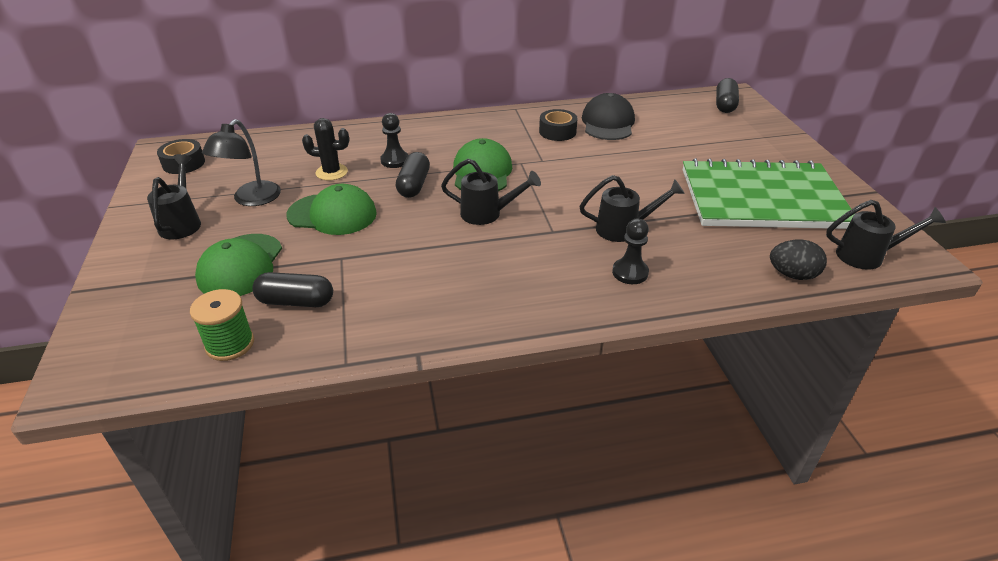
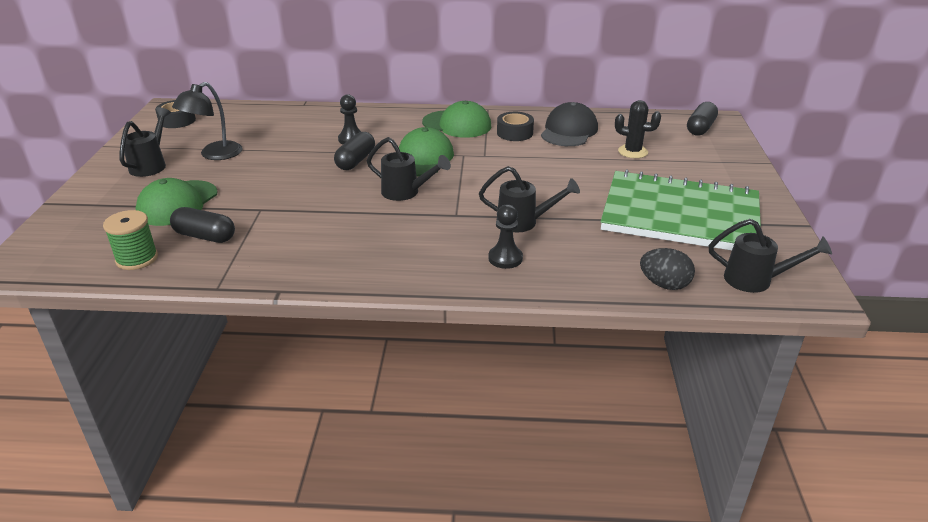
camera: 15 degrees right, 5 degrees down
green cap [287,184,377,235] -> green cap moved to [422,101,491,138]
black cactus [302,118,349,180] -> black cactus moved to [615,100,661,158]

